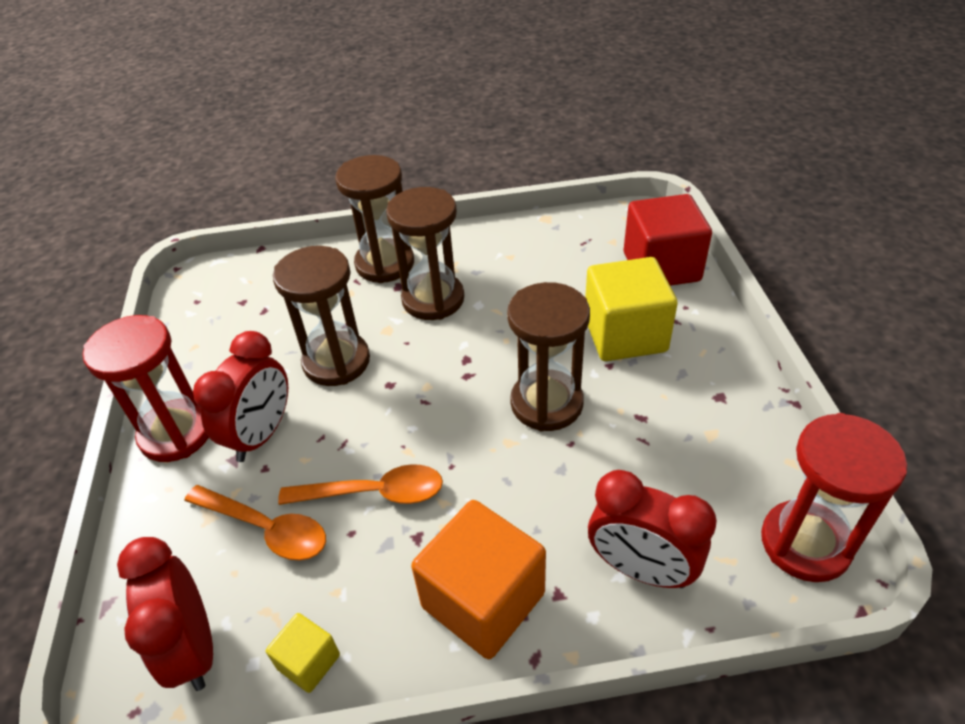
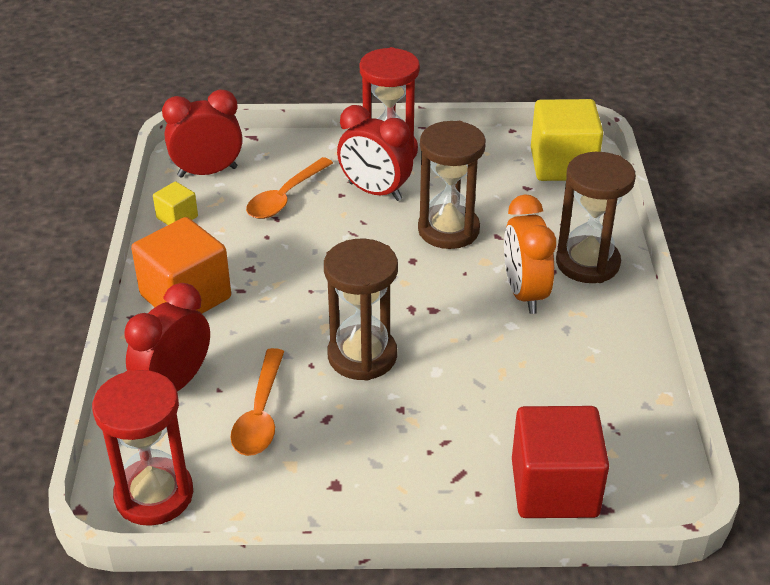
camera: 95 degrees right, 5 degrees down
orange spoon [278,464,443,505] -> orange spoon moved to [230,348,284,456]
brown hourglass [386,187,464,320] -> orange clock [504,194,556,314]
yellow cube [585,257,678,361] -> yellow cube moved to [531,99,603,181]

